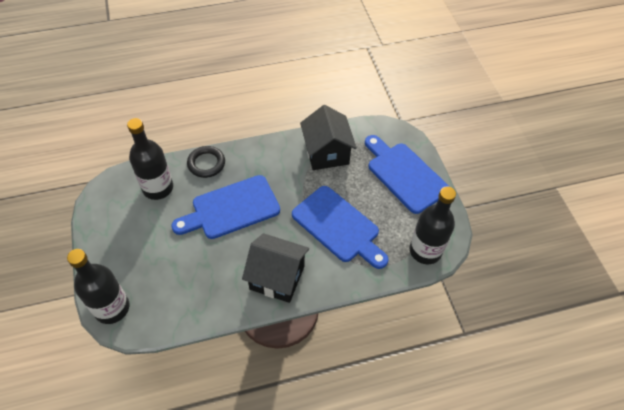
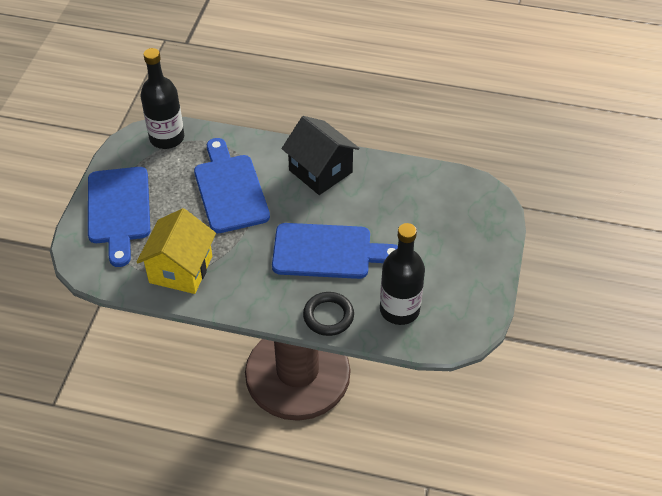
camera: 150 degrees left, 5 degrees down
black bottle [67,249,129,324] -> none
black house [300,105,357,170] -> yellow house [137,208,216,294]

